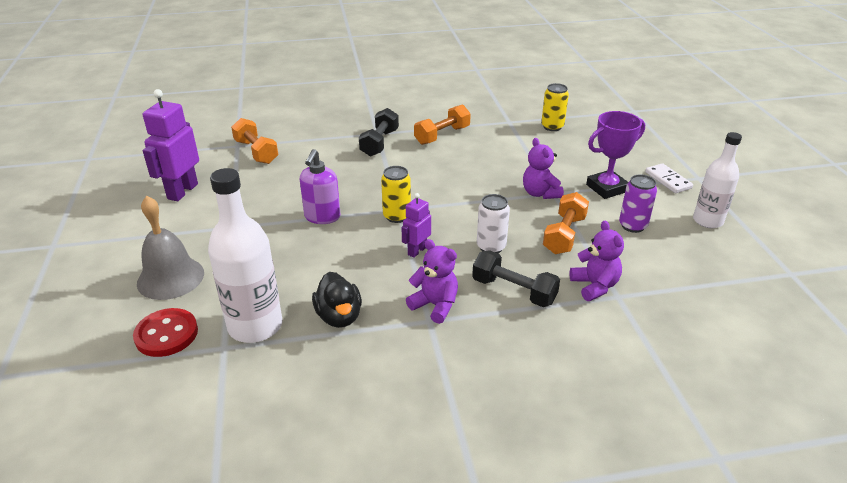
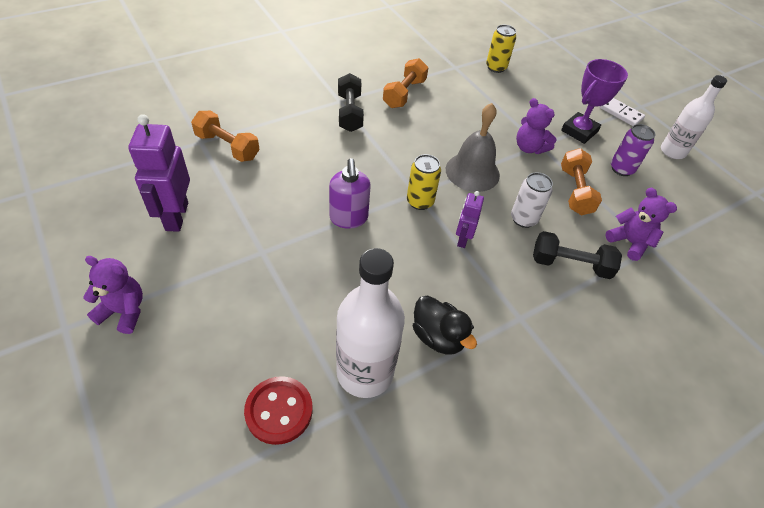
camera: 25 degrees left, 15 degrees up
grey bell [137,196,204,300] -> grey bell moved to [446,103,500,192]
purple teddy bear [406,239,458,324] -> purple teddy bear moved to [83,256,143,334]

